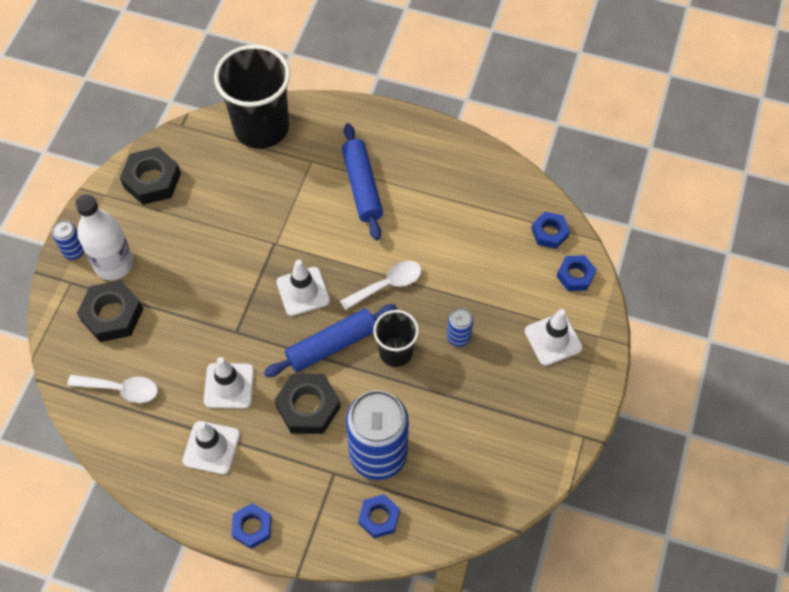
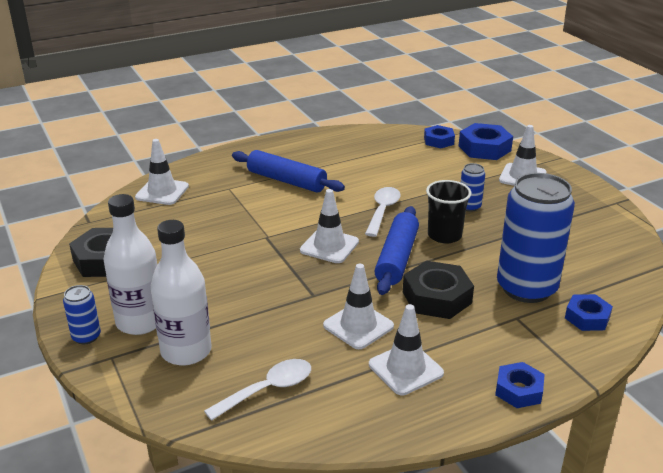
camera: 45 degrees left, 30 degrees down
black nut [77,280,143,342] -> white bottle [151,220,212,366]
black cup [214,45,290,149] -> white traffic cone [135,139,189,205]
blue nut [557,255,597,291] -> blue nut [459,123,513,160], size x1.58

